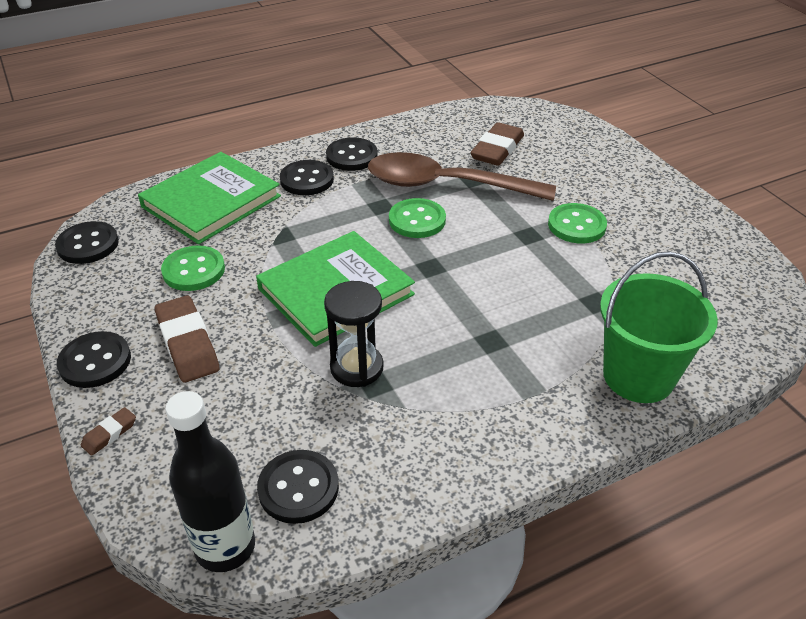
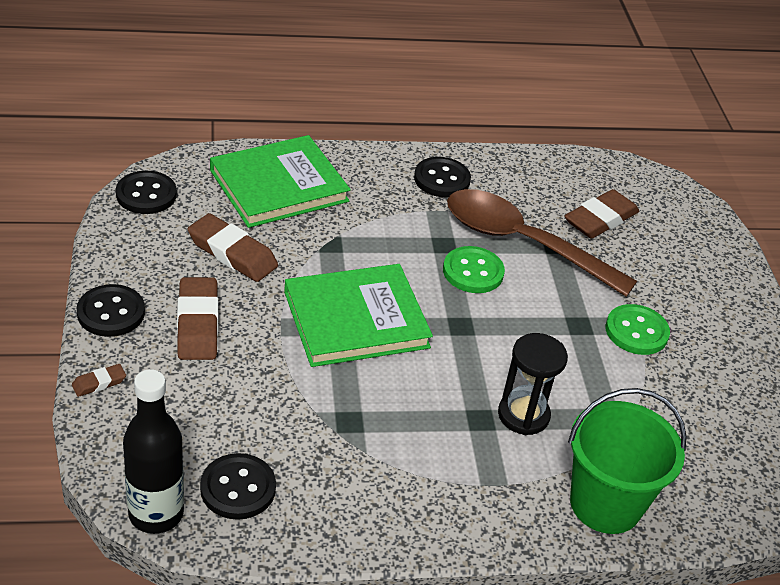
camera: 15 degrees right, 0 degrees up
green button [161,245,225,291] -> brown eraser [188,213,278,282]
black button [280,160,334,195] -> none
black hourglass [324,281,384,387] -> black hourglass moved to [498,333,568,435]

